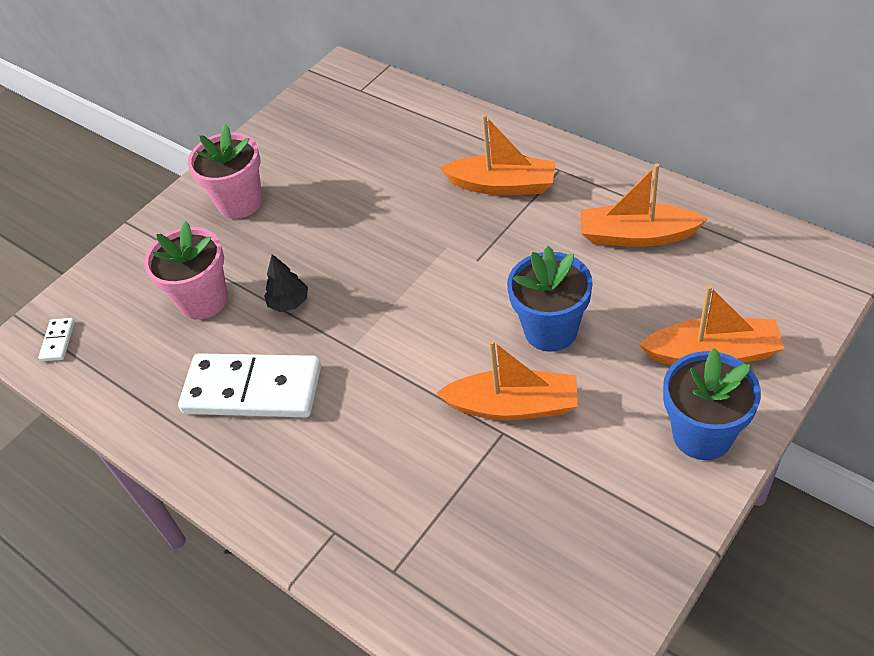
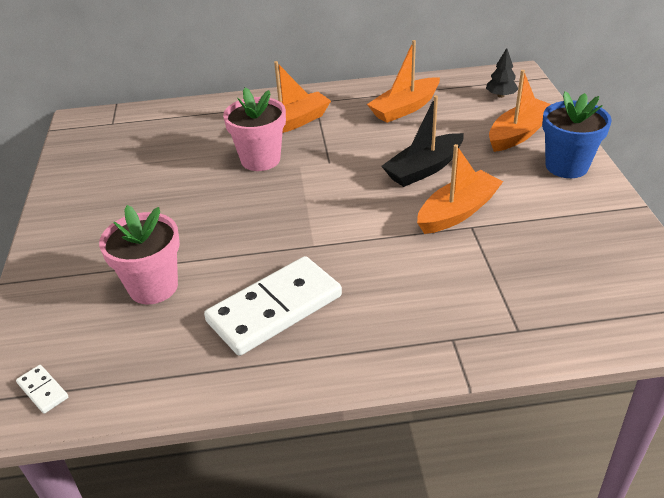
camera: 50 degrees left, 10 degrees down
pink flower pot [188,125,262,219] -> pink flower pot moved to [223,87,286,171]
black tree [264,254,308,312] -> black tree moved to [486,48,518,98]
blue flower pot [507,246,593,352] -> black boat [381,95,464,187]

